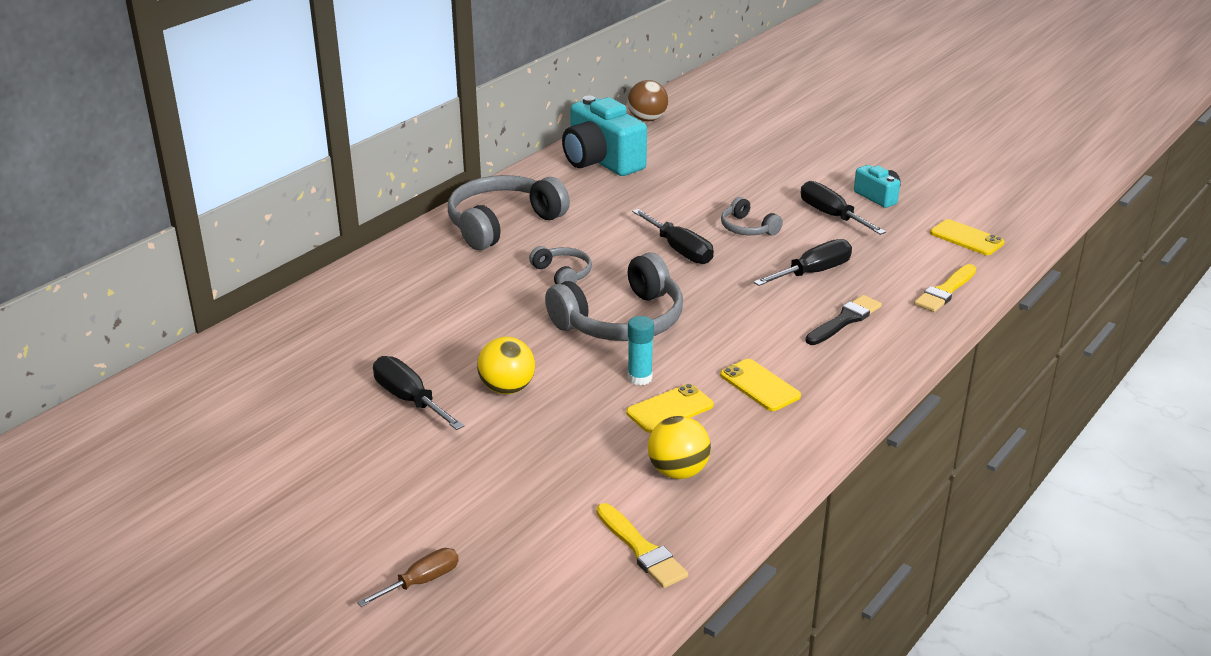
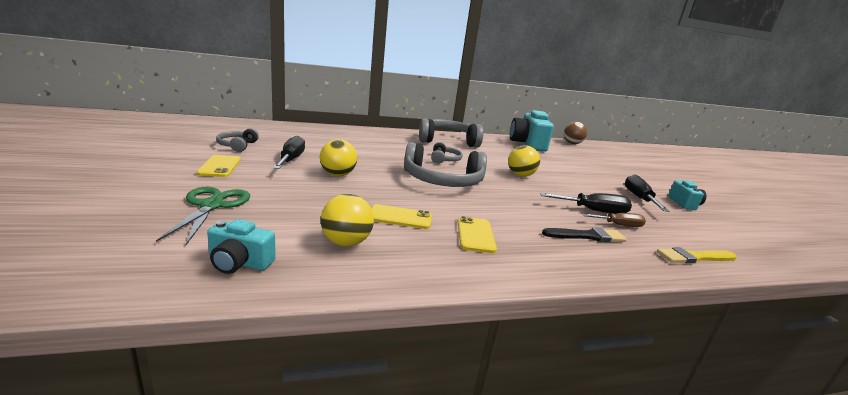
camera: 35 degrees right, 10 degrees down
brown screwdriver [357,548,459,607] -> brown screwdriver moved to [582,213,646,227]
yellow brush [596,503,688,588] -> turquoise camera [207,219,276,274]
turquoise glue stick [628,316,654,385] -> none
black screwdriver [632,209,714,264] -> yellow ball [508,145,540,177]
grey headphones [721,197,783,235] -> grey headphones moved to [216,128,259,152]
yellow phone [930,219,1005,255] -> yellow phone moved to [197,155,241,177]
none -> green scissors [156,187,250,245]

